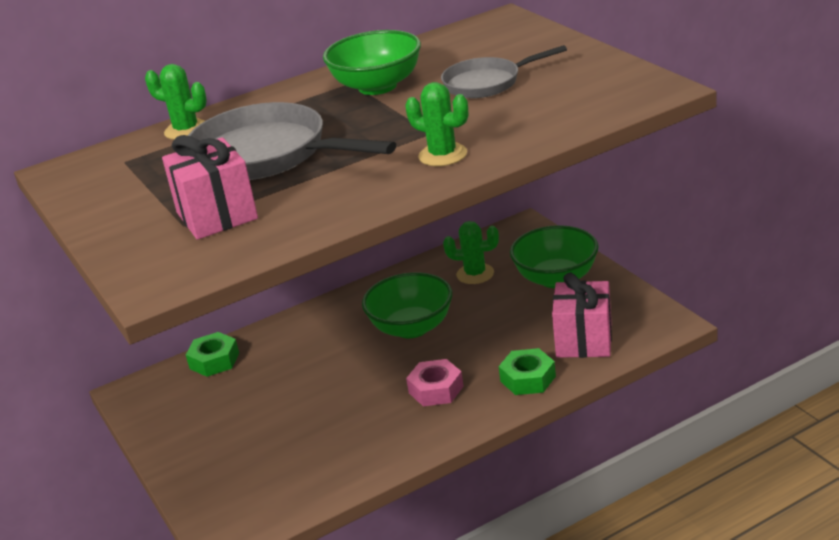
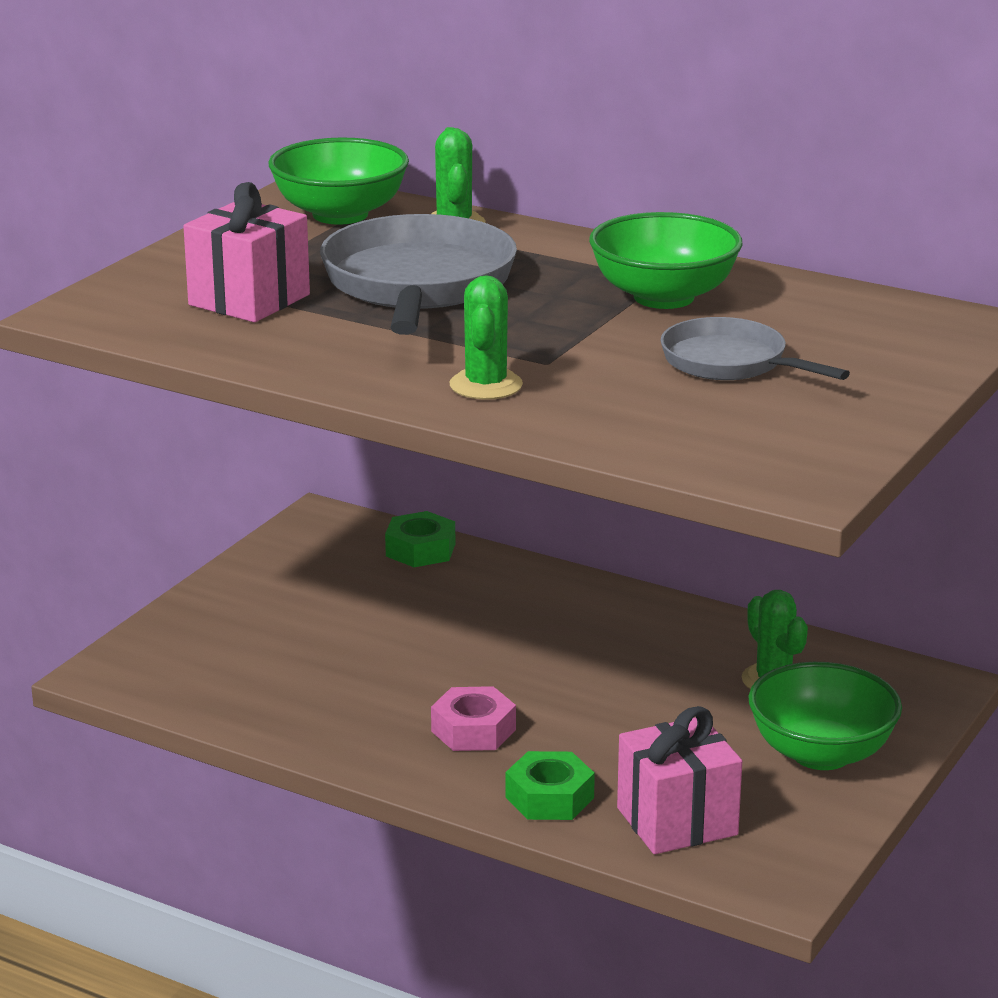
camera: 55 degrees right, 5 degrees down
green bowl [362,272,452,338] -> green bowl moved to [268,138,409,225]

